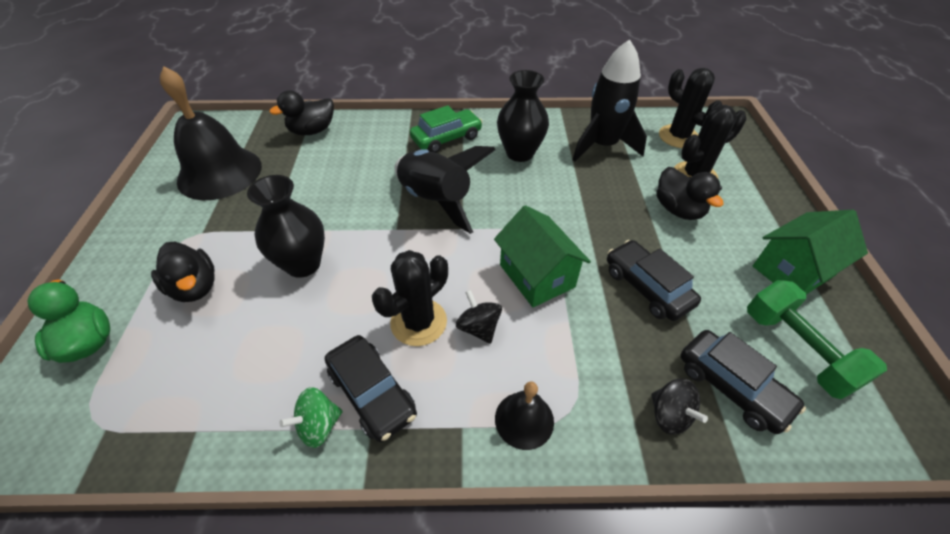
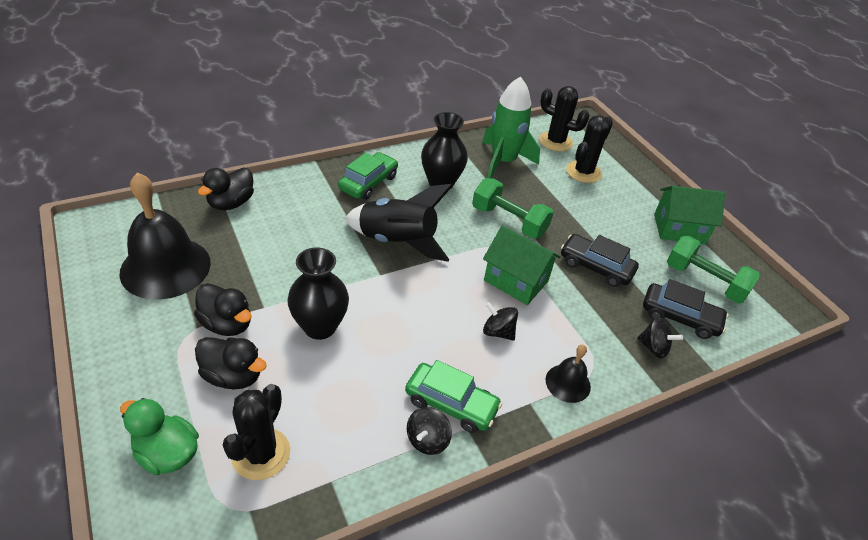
camera: 30 degrees left, 5 degrees down
green spinning top [279,387,342,448] -> black spinning top [407,407,452,455]
black car [325,335,417,442] -> green car [405,360,502,433]
black cactus [372,250,448,346] -> black cactus moved to [223,384,290,480]
black rocket [572,39,647,162] -> green rocket [482,76,540,178]
black duck [657,167,724,220] -> black duck moved to [194,283,251,336]
green house [753,210,868,294] -> green house turned 60 degrees clockwise [654,186,725,244]
none -> green dumbbell [472,178,554,239]

